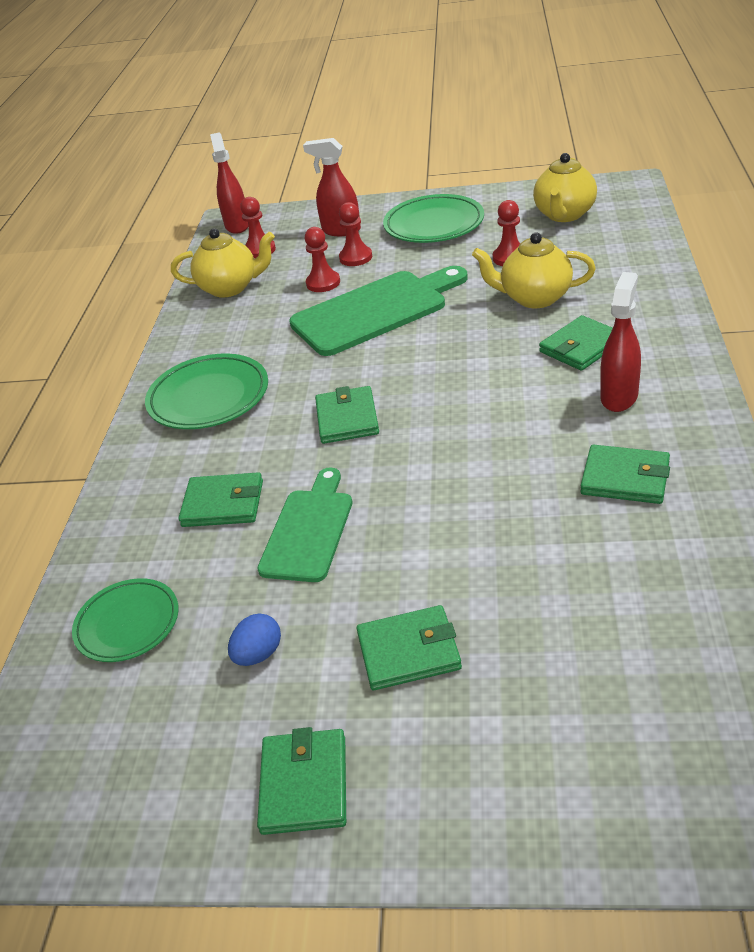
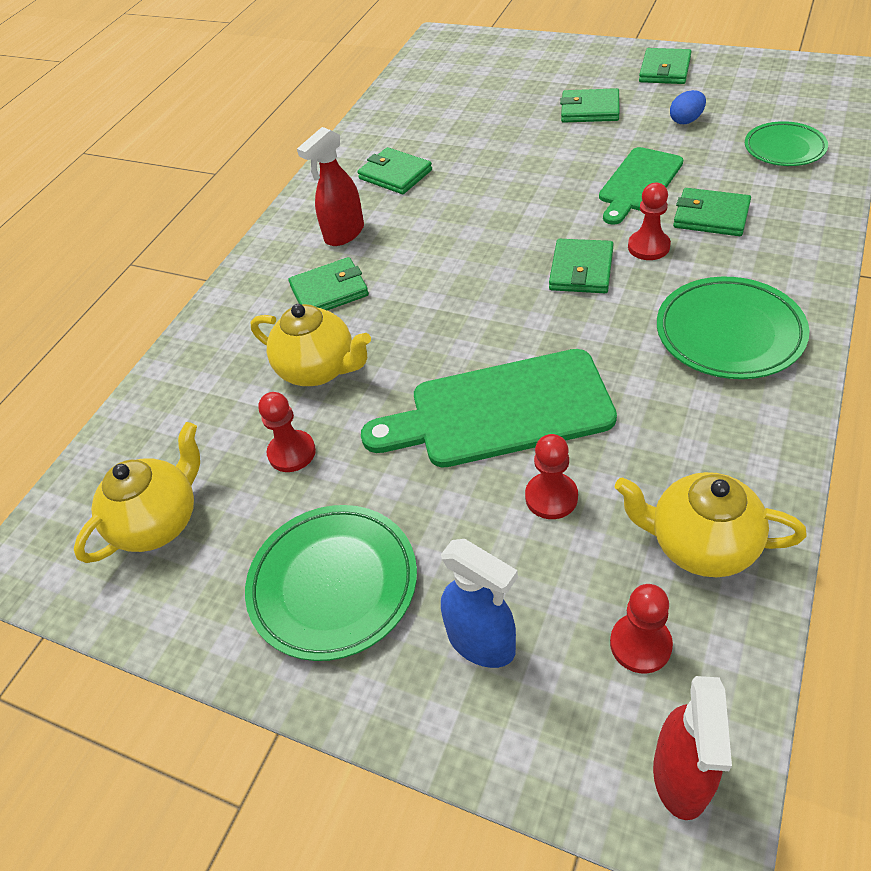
camera: 160 degrees left, 10 degrees up
red spray bottle [303,138,361,236] -> blue spray bottle [441,539,518,668]
red pawn [339,202,372,266] -> red pawn moved to [628,183,671,260]

